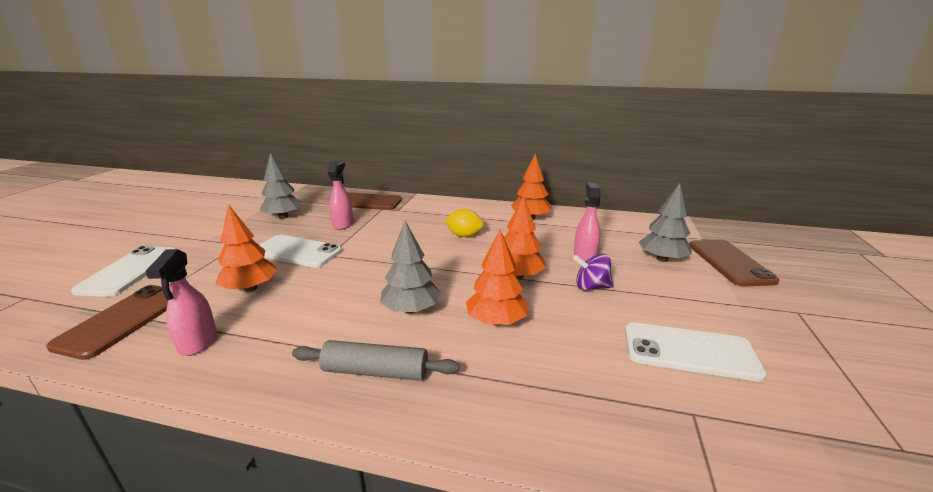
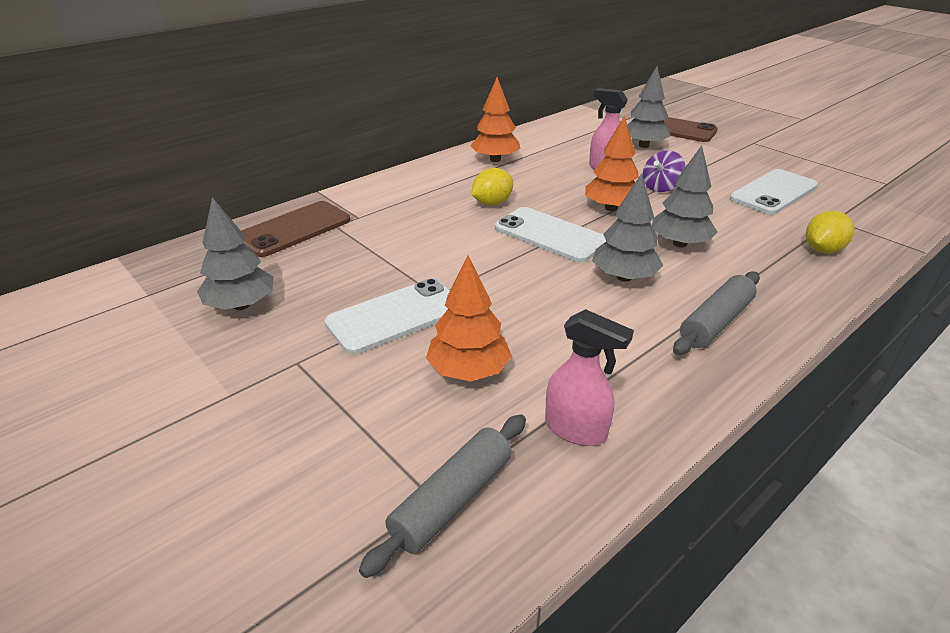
camera: 55 degrees left, 10 degrees up
brown phone [46,285,168,360] -> grey rolling pin [359,414,526,578]
white phone [71,246,176,297] -> white phone moved to [495,207,606,263]
pink spray bottle [328,161,354,230] -> none
orange tree [466,229,529,326] -> grey tree [652,145,717,248]
none -> yellow lemon [806,211,854,253]

